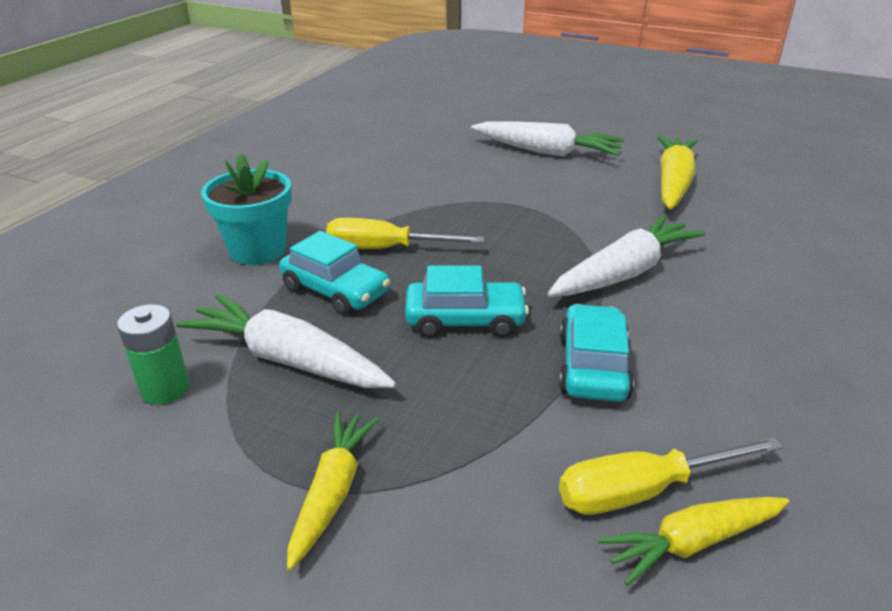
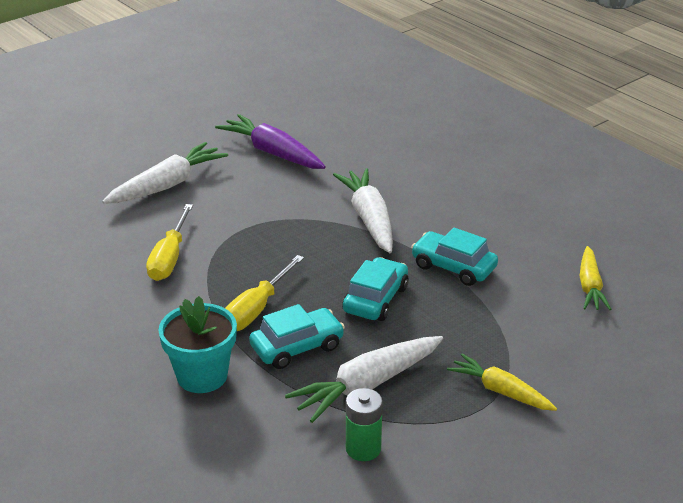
camera: 65 degrees left, 0 degrees up
yellow screwdriver [559,437,784,515] -> yellow screwdriver moved to [146,204,193,281]
yellow carrot [657,135,698,209] -> purple carrot [215,114,326,169]

